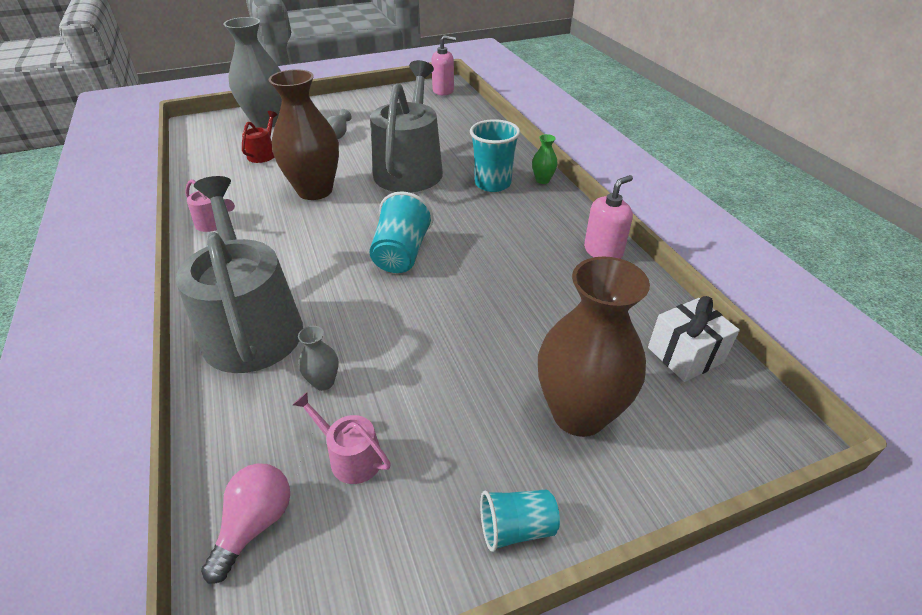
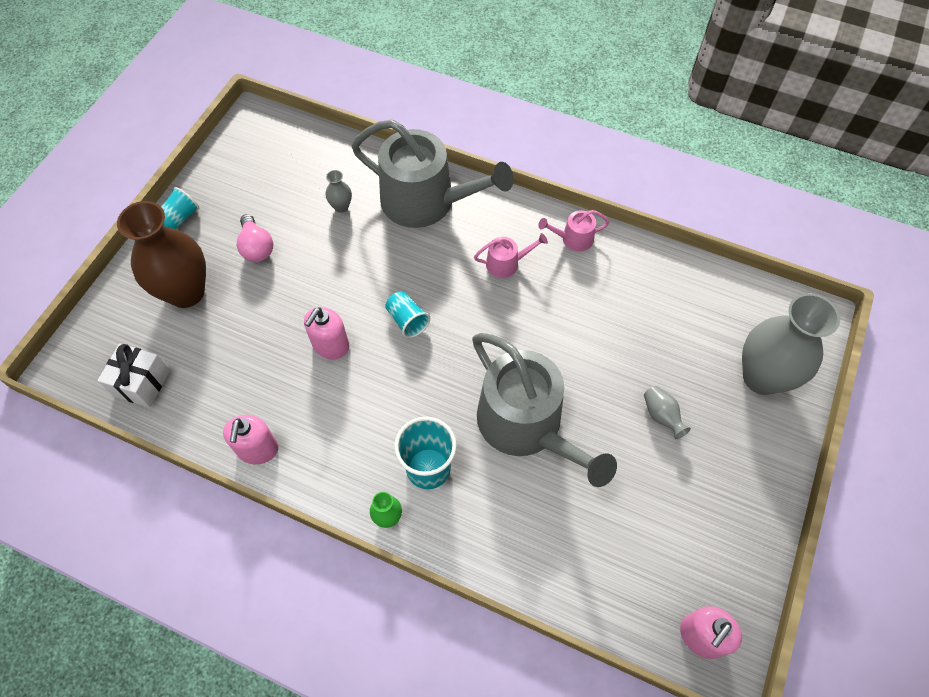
camera: 135 degrees right, 20 degrees up
pink light bulb [201,463,290,584] -> pink light bulb moved to [237,214,273,262]
red watering can [242,111,278,163] -> none
brown vase [269,69,339,200] -> none
pink watering can [293,392,391,484] -> pink watering can moved to [474,233,548,278]
turquoise cup [369,191,434,273] -> turquoise cup [385,291,430,338], size x0.62
none -> pink soap dispenser [304,307,349,359]

